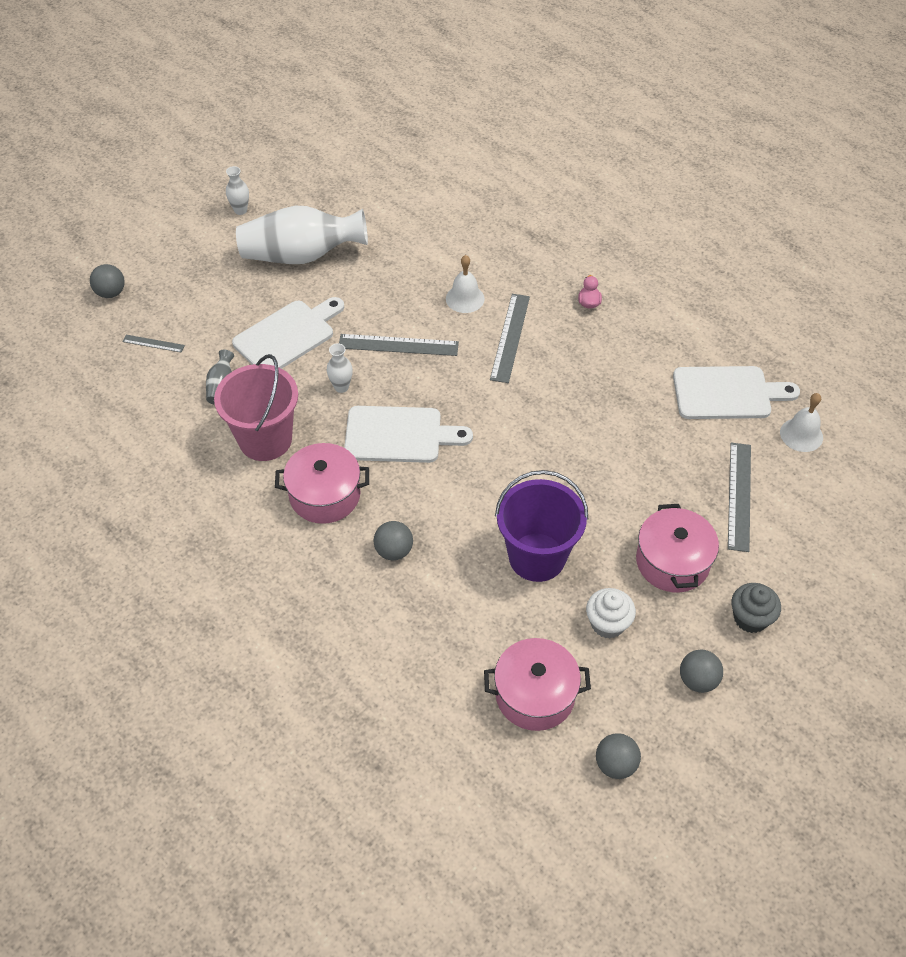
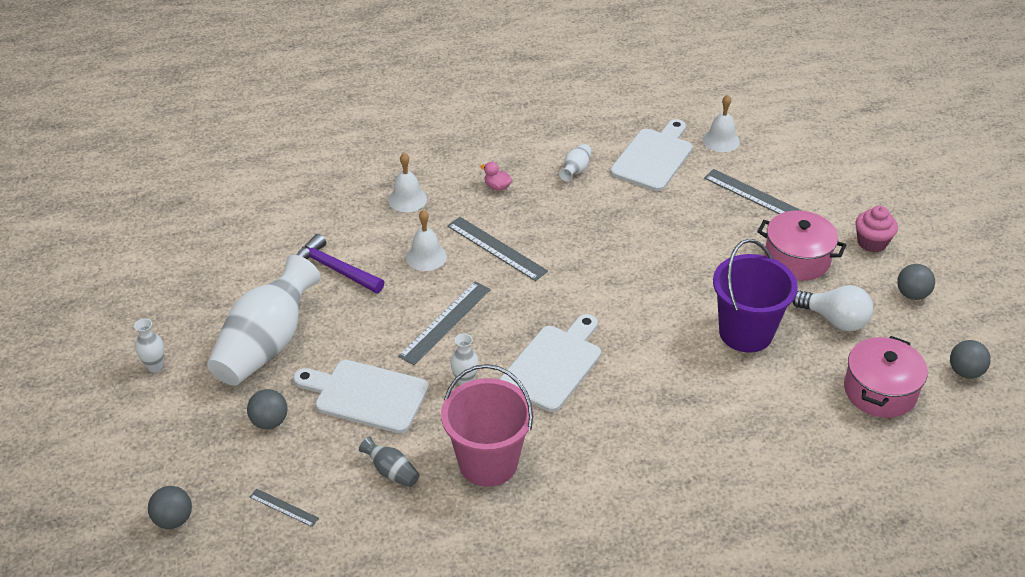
camera: 60 degrees left, 10 degrees down
grey ruler [122,335,185,352] -> grey ruler turned 75 degrees clockwise [250,488,319,527]
white cutting board [232,297,344,369] -> white cutting board turned 60 degrees counterclockwise [293,360,429,433]
pink pot [275,443,369,524] -> none
grey ball [373,521,413,561] -> grey ball moved to [247,389,288,429]
white cupcake [586,588,636,639] -> white light bulb [793,285,873,331]
grey cupcake [732,583,781,633] -> pink cupcake [855,206,898,252]
none -> purple hammer [297,234,384,293]
none -> white bell [388,153,427,212]
none -> white vase [559,144,591,182]

